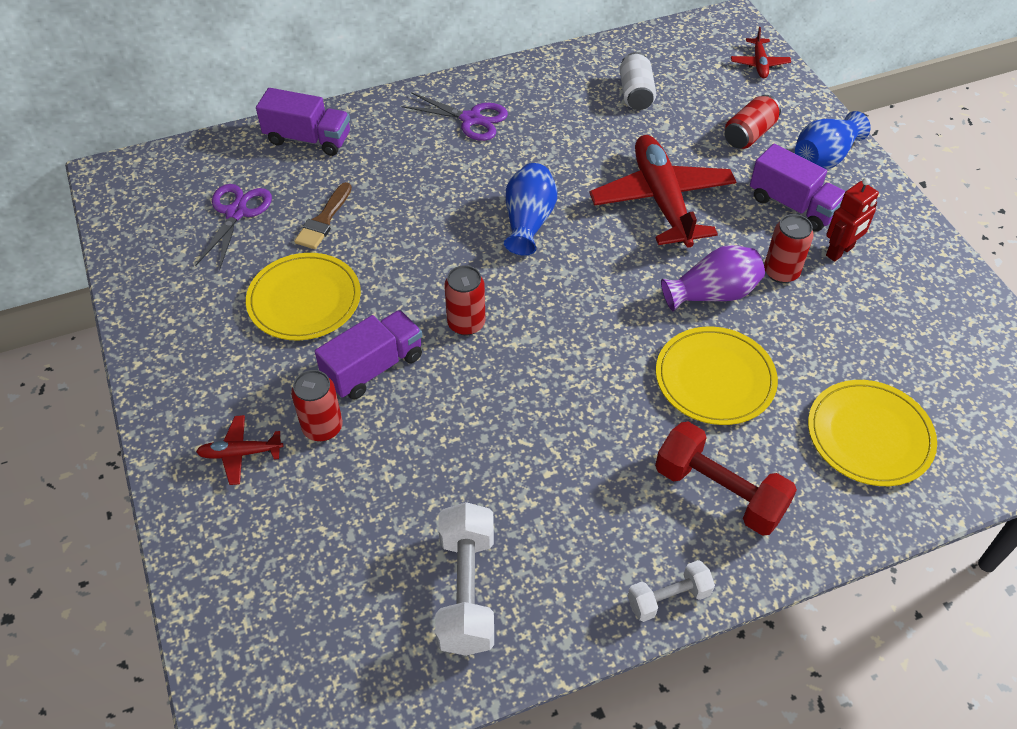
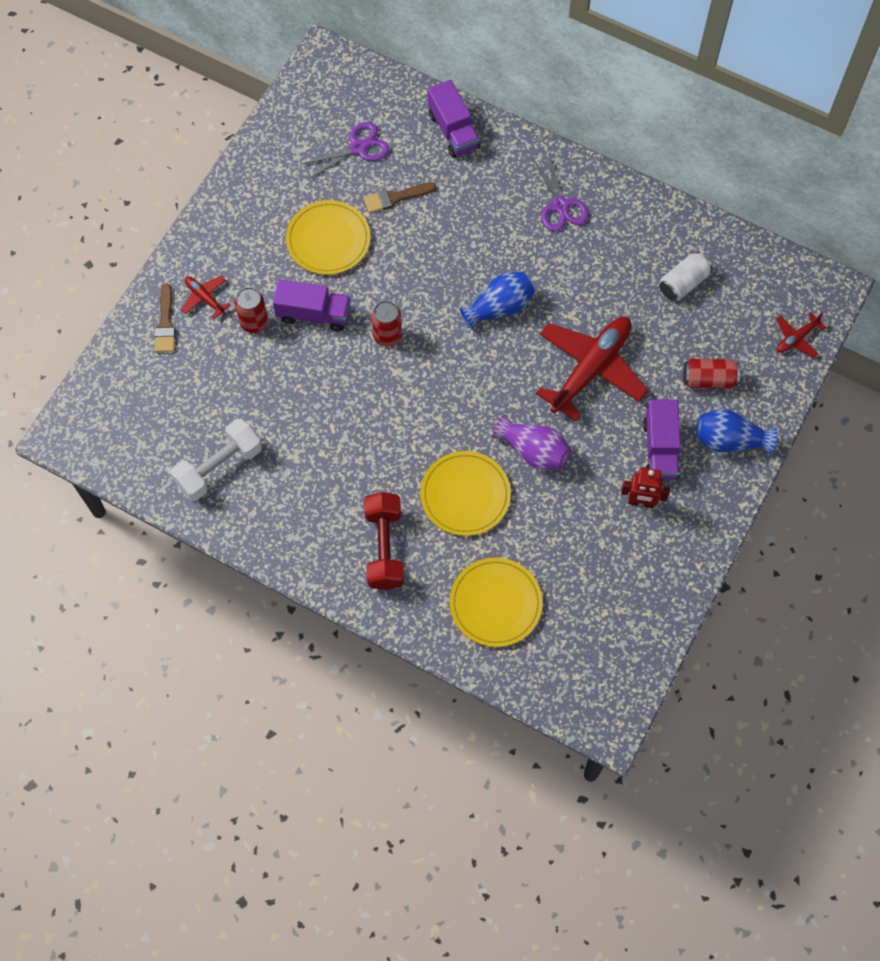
camera: 50 degrees right, 15 degrees up
white dumbbell [628,560,715,622] -> none
red can [764,214,814,283] -> none
none -> brown brush [154,284,175,352]

